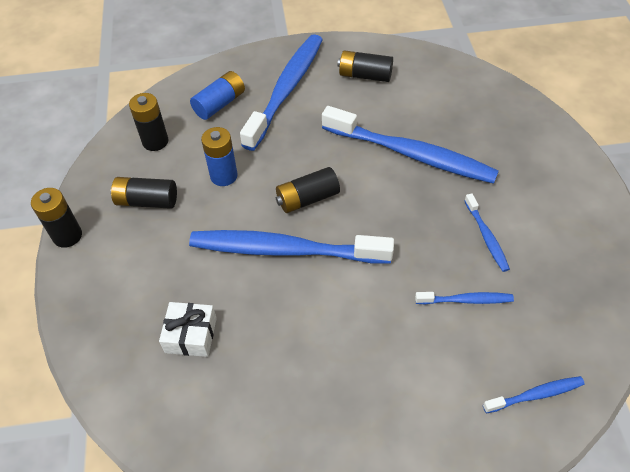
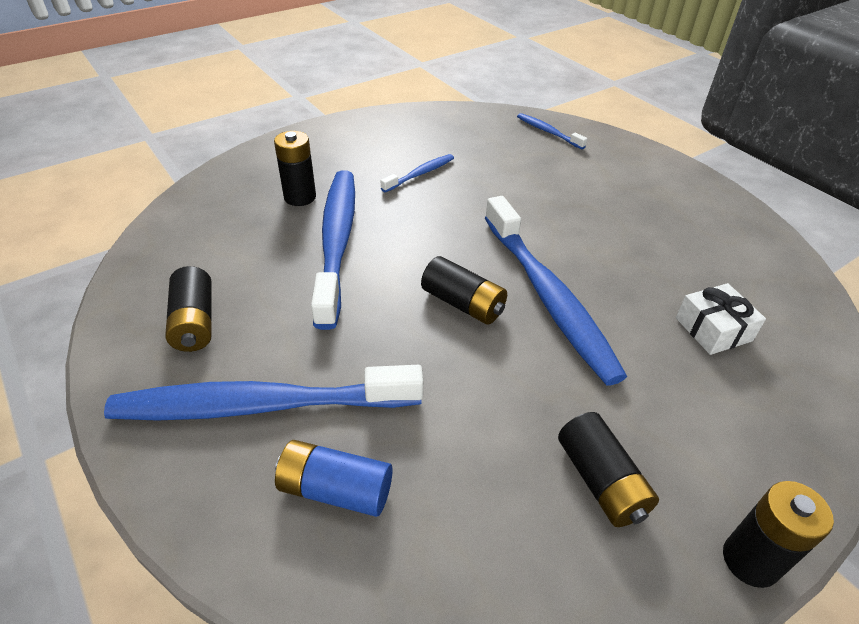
camera: 120 degrees left, 10 degrees down
black battery [129,93,168,151] -> black battery moved to [274,131,316,206]
blue battery [201,127,238,186] -> none
blue toothbrush [415,292,514,304] -> none

